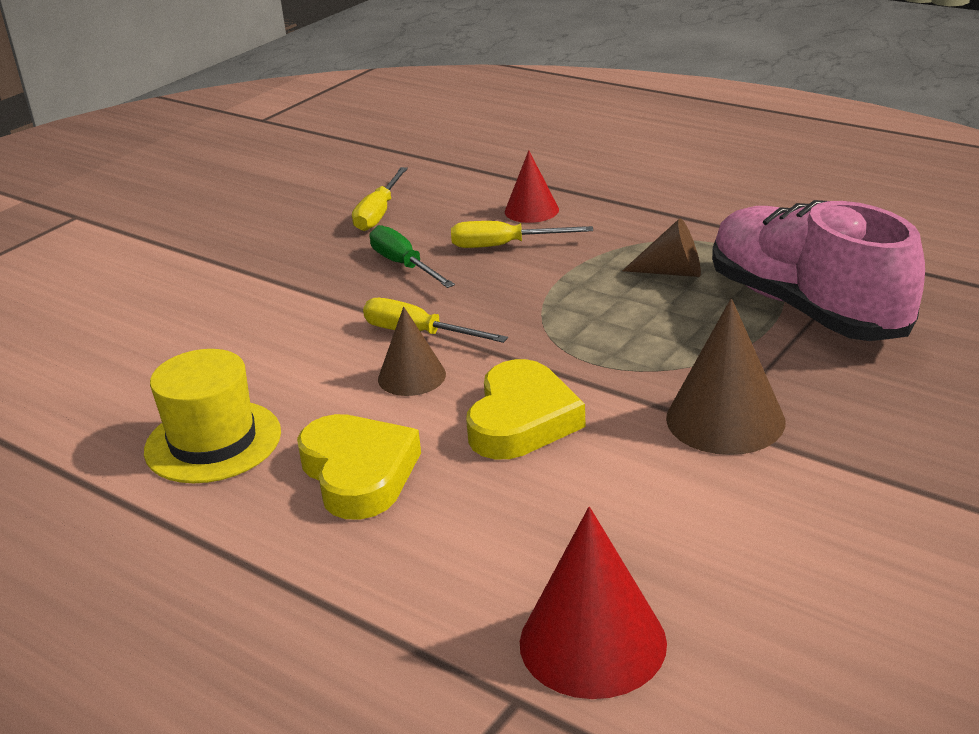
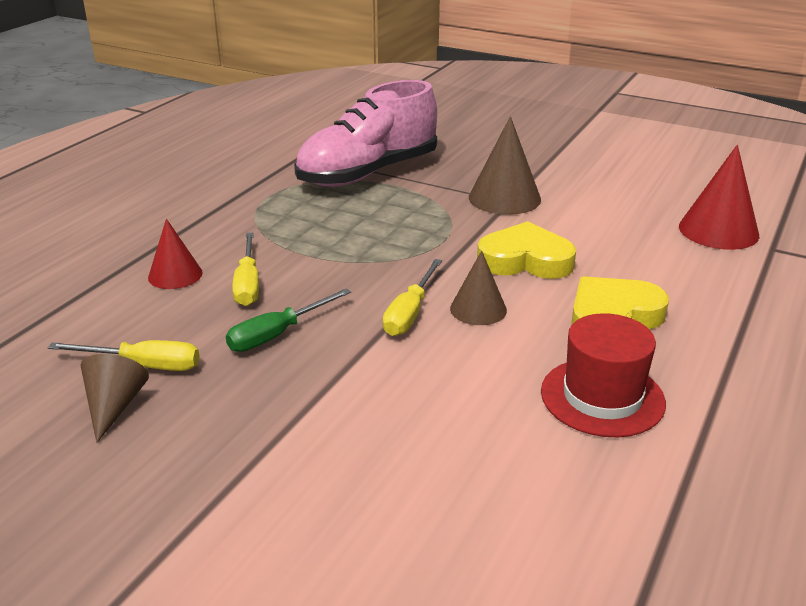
camera: 100 degrees left, 0 degrees up
yellow hat [144,349,281,483] -> red hat [541,313,666,437]
brown cone [622,218,701,277] -> brown cone moved to [81,354,149,443]

